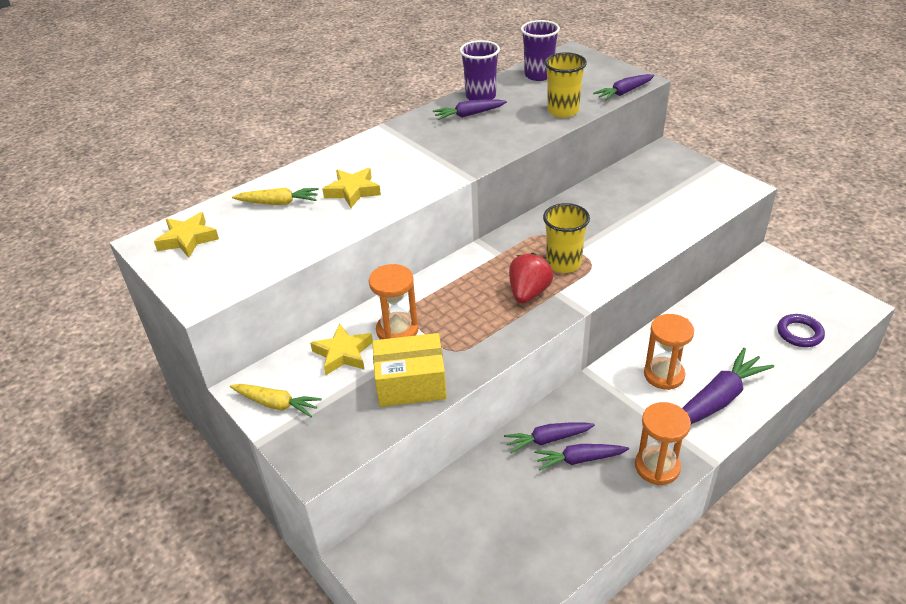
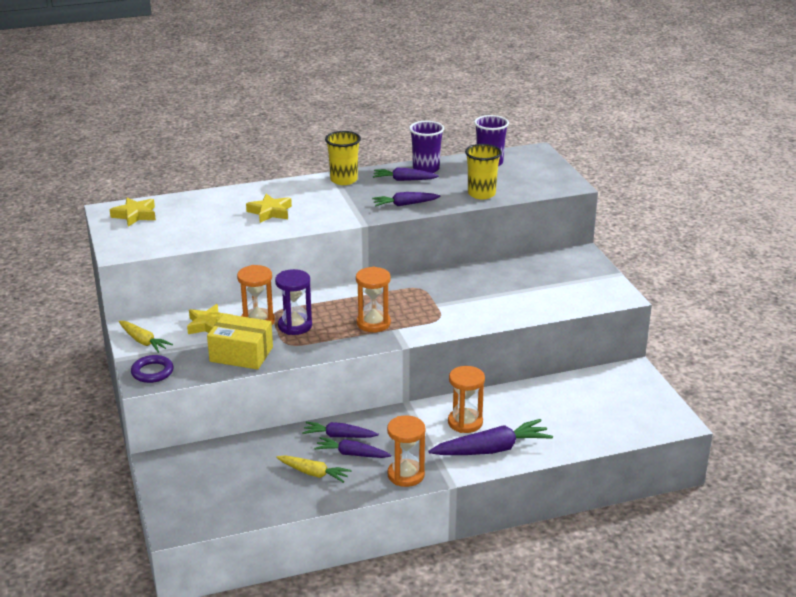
camera: 20 degrees right, 10 degrees down
yellow carrot [232,188,319,205] -> yellow carrot moved to [276,455,352,483]
red strawberry [509,253,553,303] -> orange hourglass [356,266,391,332]
yellow cup [543,203,590,273] -> yellow cup moved to [325,131,361,185]
purple carrot [593,74,654,101] -> purple carrot moved to [372,192,440,206]
purple ring [777,314,825,347] -> purple ring moved to [131,355,174,383]
none -> purple hourglass [275,269,312,335]

